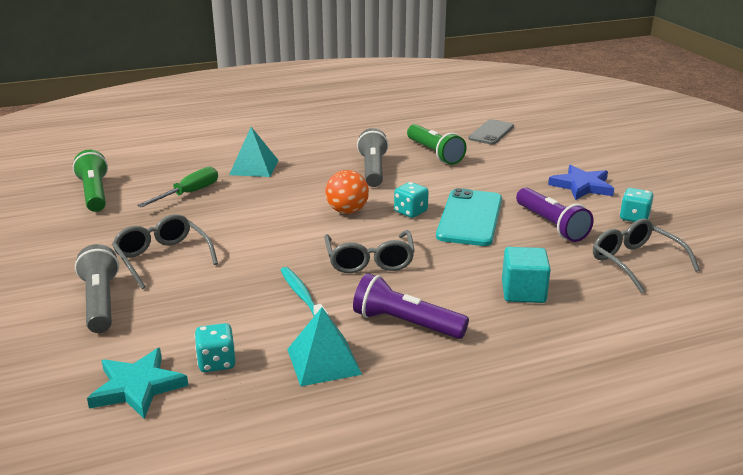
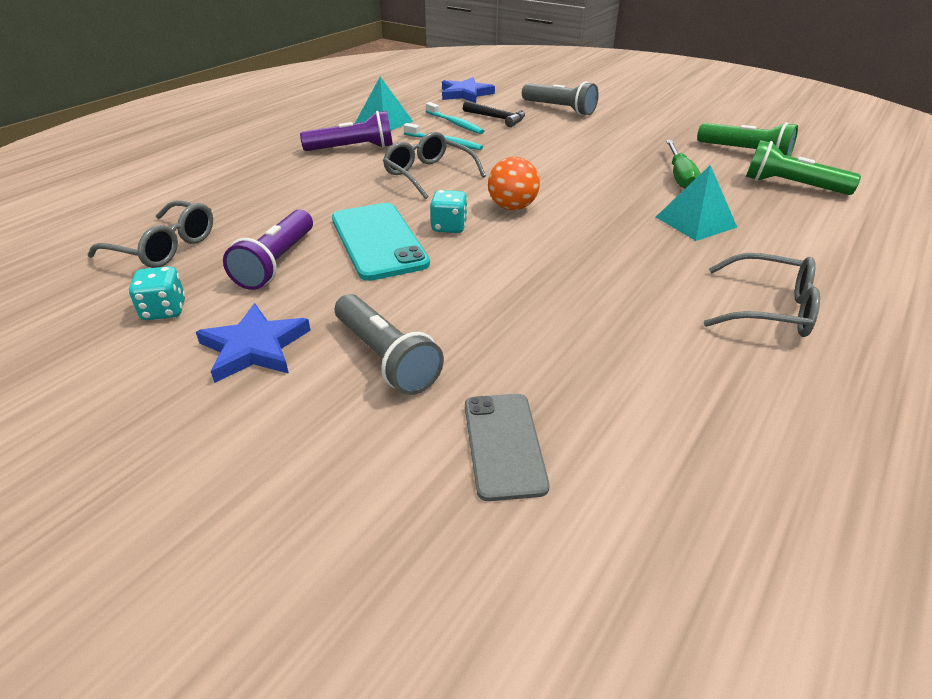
camera: 145 degrees right, 10 degrees up
turquoise star [87,348,188,419] -> blue star [442,77,495,103]
grey glasses [112,214,218,289] -> grey glasses moved to [704,253,820,337]
turquoise dice [194,323,236,372] -> none
grey flashlight [357,128,389,187] -> grey flashlight moved to [335,294,444,395]
green flashlight [407,124,467,165] -> green flashlight moved to [746,140,861,195]
turquoise cube [502,247,551,303] -> none
purple flashlight [516,187,594,242] -> purple flashlight turned 105 degrees counterclockwise [223,210,313,290]
none -> turquoise toothbrush [426,102,484,134]
none -> black hammer [463,101,525,127]

